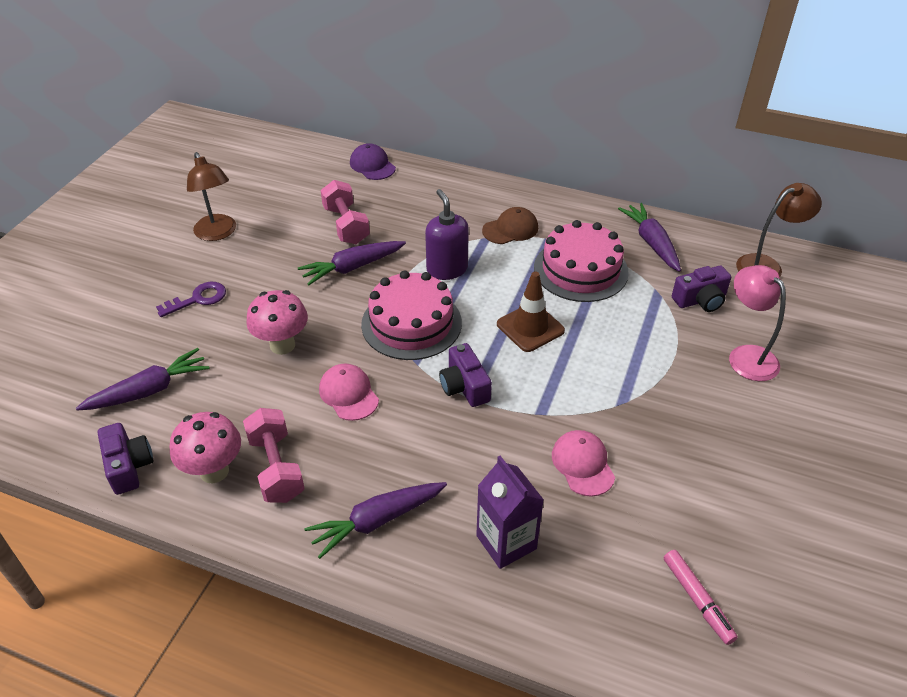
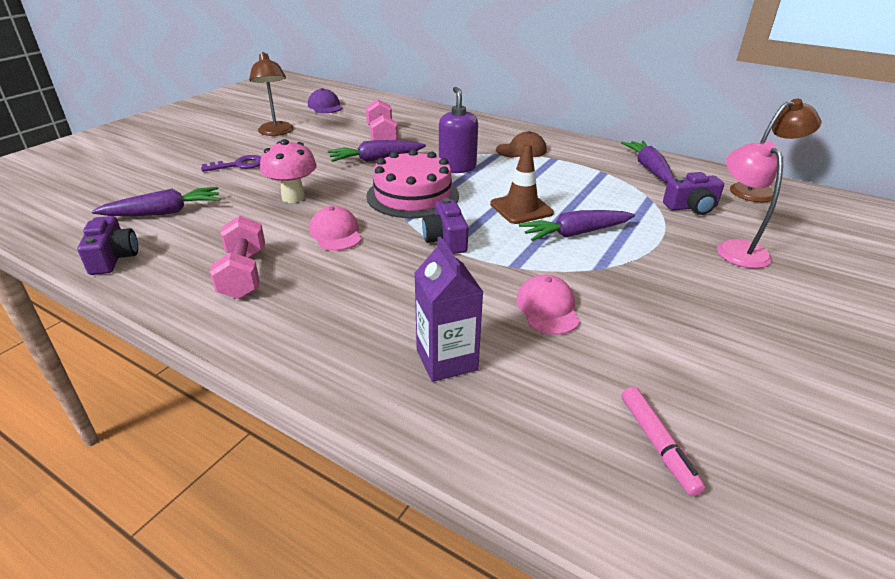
camera: 10 degrees right, 10 degrees down
pink mushroom [169,412,241,483] -> none
purple carrot [304,482,447,559] -> purple carrot moved to [519,210,635,241]
purple cap [350,143,396,180] -> purple cap moved to [308,88,342,113]
pink cake [534,220,629,302] -> none

